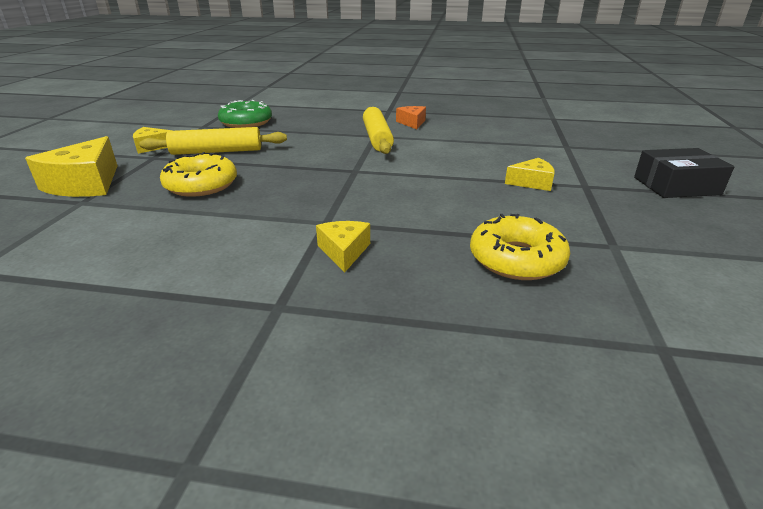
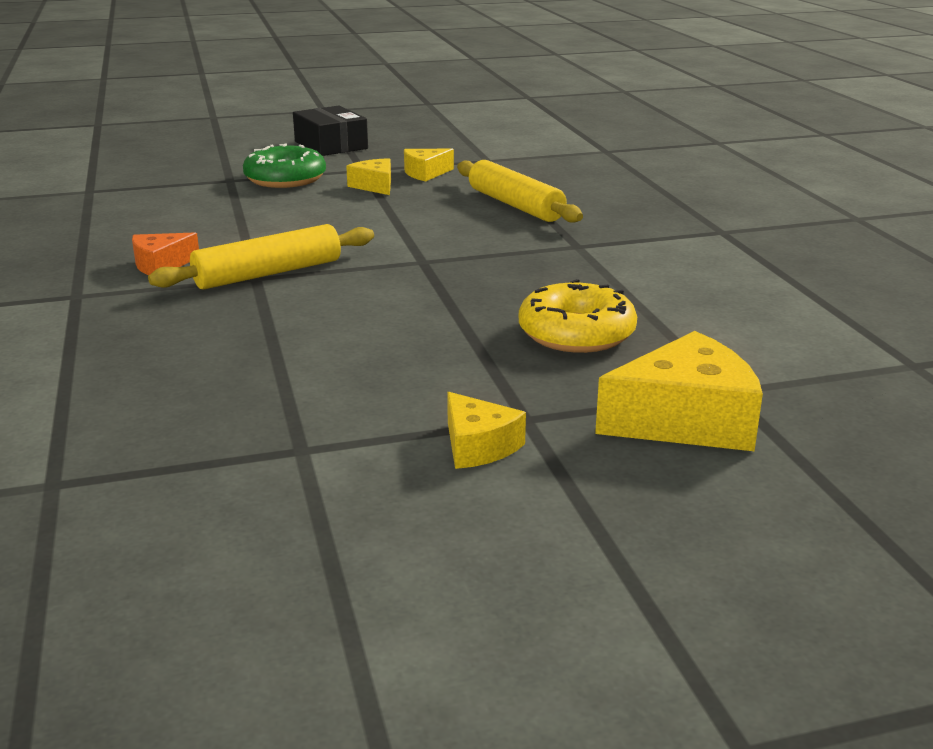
camera: 115 degrees left, 5 degrees down
yellow rolling pin [139,127,287,155] -> yellow rolling pin moved to [457,160,583,223]
green donut [218,100,272,128] -> green donut moved to [243,144,326,188]
yellow cheese [316,221,370,273] -> yellow cheese moved to [404,149,454,181]
yellow donut [470,214,570,280] -> none

